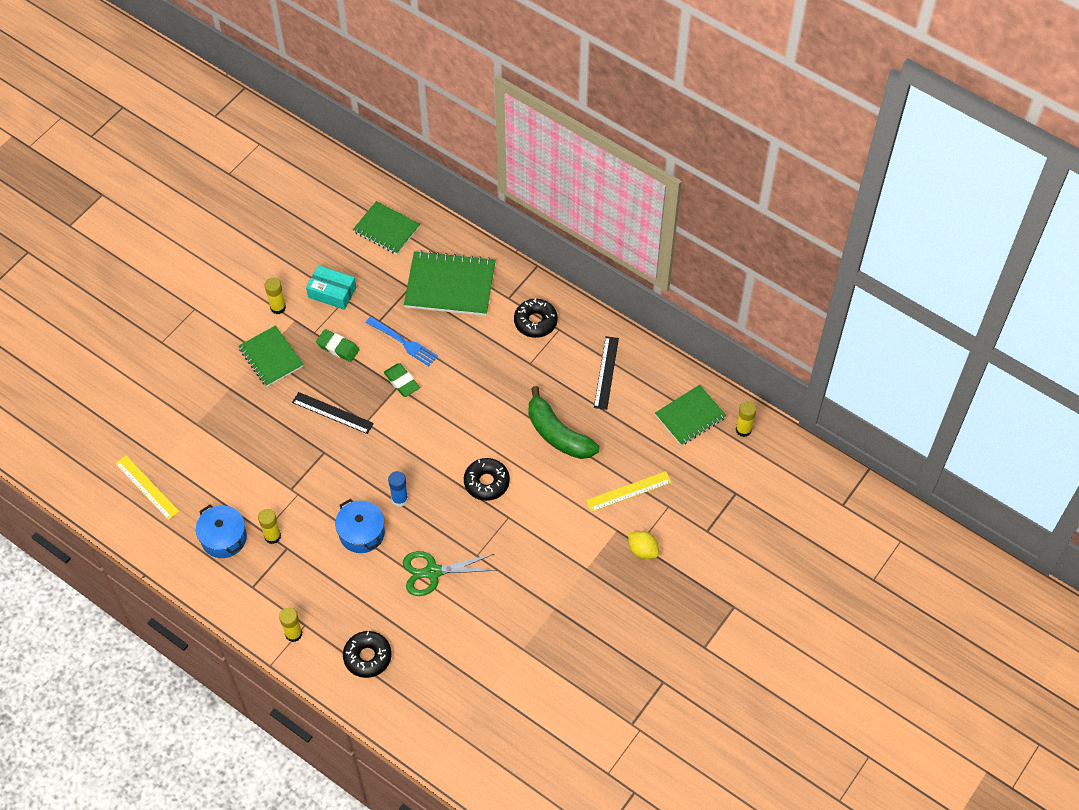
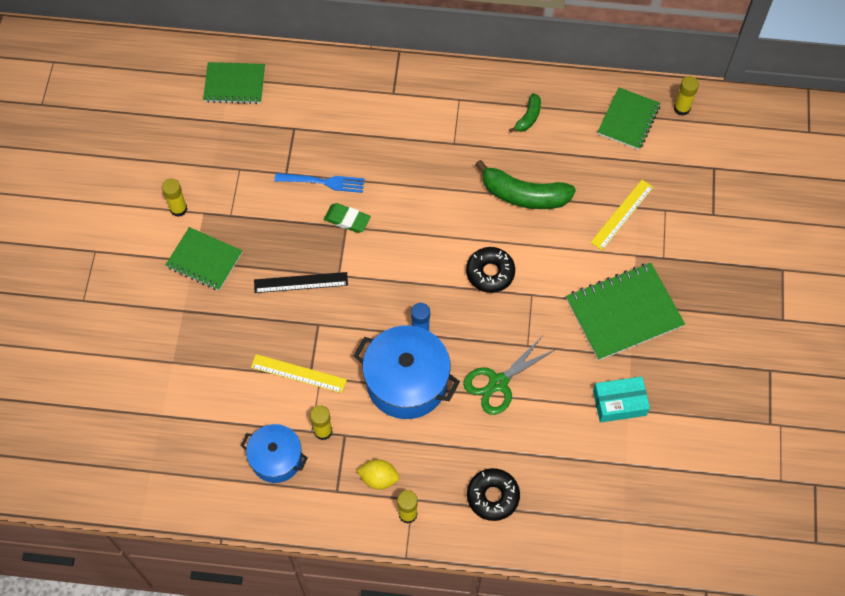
camera: 30 degrees left, 5 degrees up
yellow ruler [115,455,179,520] -> yellow ruler moved to [251,354,347,393]
turquoise box [306,265,356,310] -> turquoise box moved to [593,376,650,423]
green eraser [316,329,360,362] -> none
blue pot [335,499,385,553] -> blue pot [354,325,460,419], size x1.62
green notebook [404,250,496,316] -> green notebook moved to [566,263,685,361]
black donut [514,298,558,338] -> none
black ruler [594,336,619,410] -> green banana [509,93,541,133]
yellow lemon [628,531,659,559] -> yellow lemon moved to [357,459,399,490]

